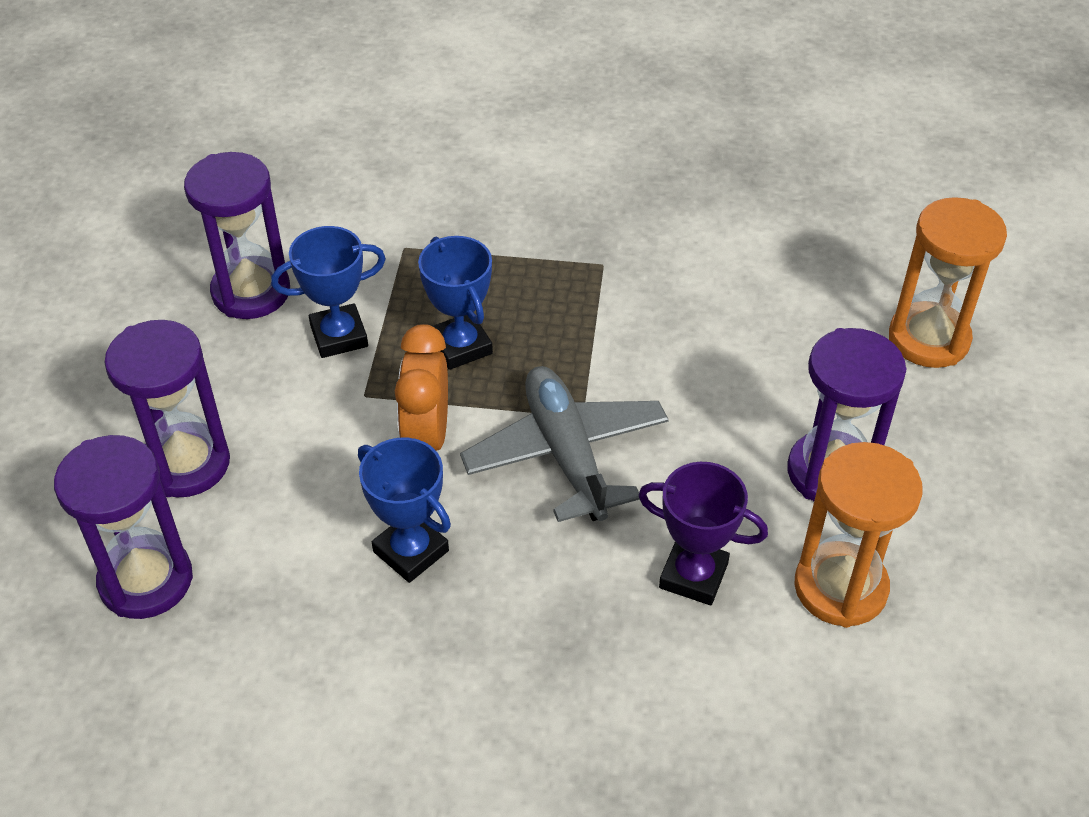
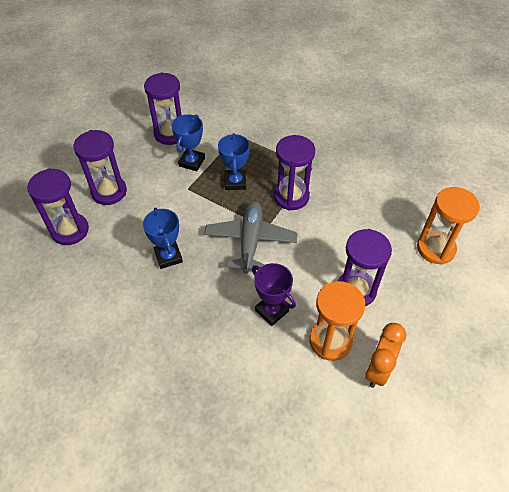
camera: 25 degrees right, 5 degrees up
blue trophy [271,226,386,358] -> blue trophy turned 75 degrees counterclockwise [172,114,205,171]
orange clock [395,324,448,451] -> orange clock moved to [365,323,406,388]
none -> purple hourglass [274,135,315,210]

